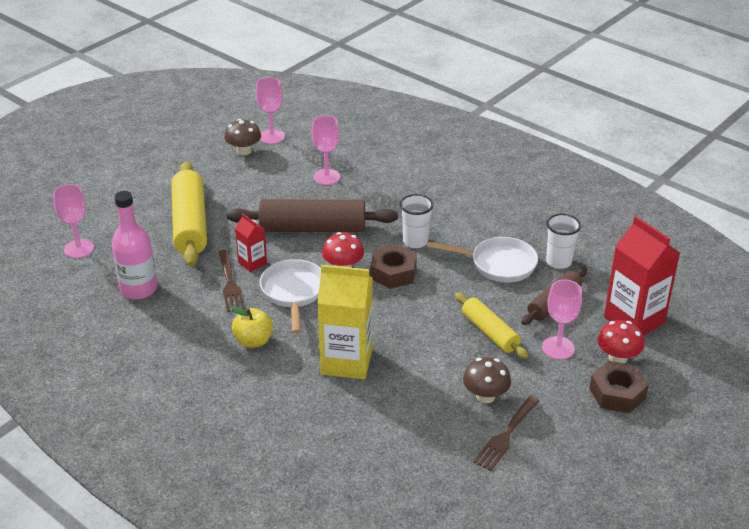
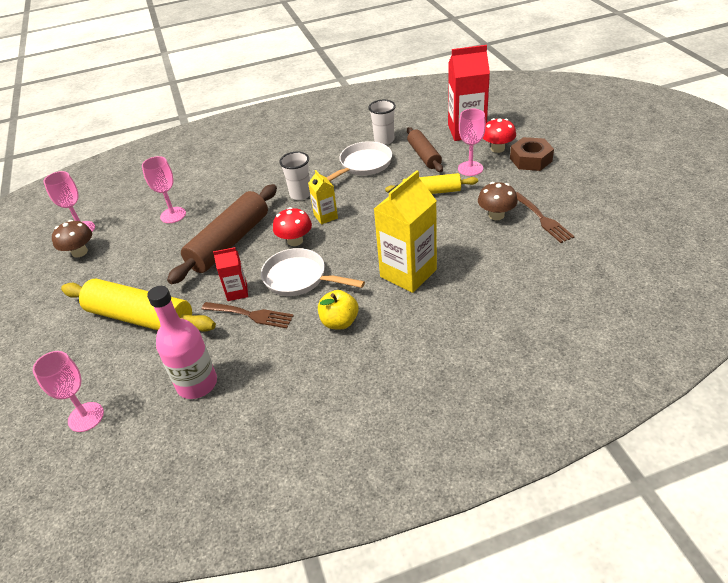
camera: 55 degrees left, 5 degrees up
brown nut [370,244,417,289] -> yellow carton [308,170,338,225]

